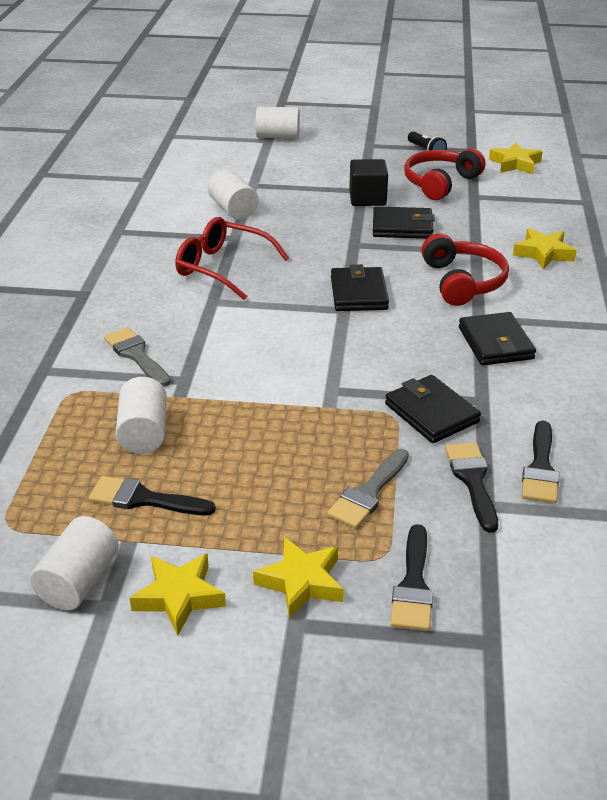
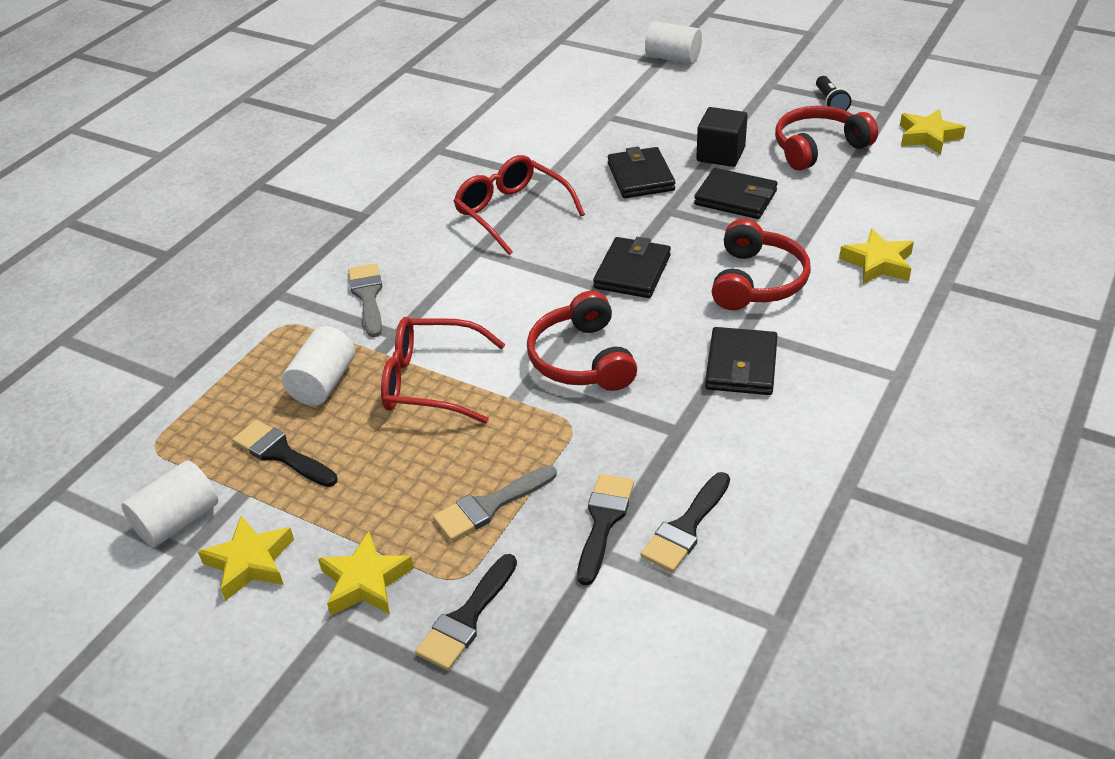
camera: 25 degrees right, 5 degrees up
white cylinder [208,169,259,220] -> none
black wallet [385,375,481,443] -> black wallet moved to [608,147,675,198]
none -> red glasses [381,317,506,424]
none -> red headphones [527,291,637,391]

